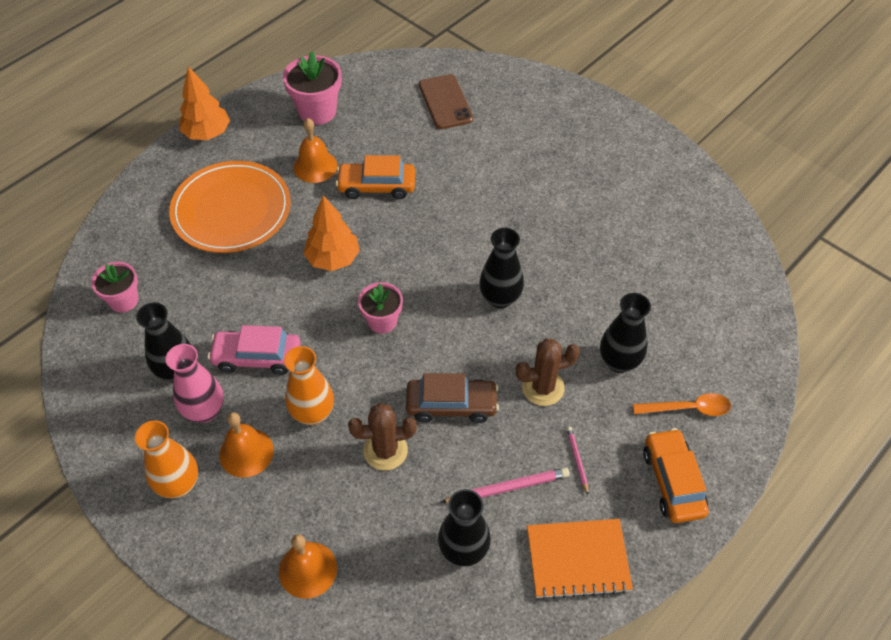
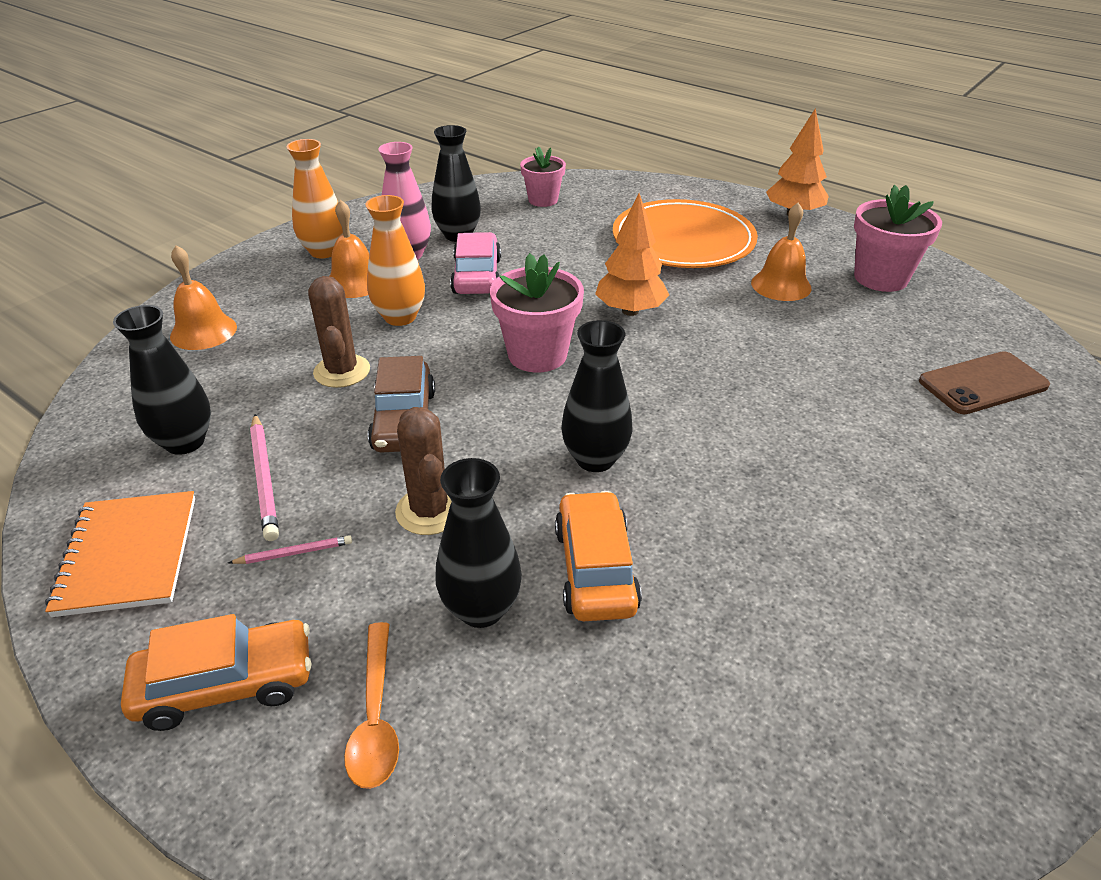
camera: 85 degrees right, 15 degrees down
orange car [336,155,415,199] -> orange car moved to [555,491,642,621]
pink flower pot [358,282,403,334] -> pink flower pot [490,253,584,373], size x1.52

